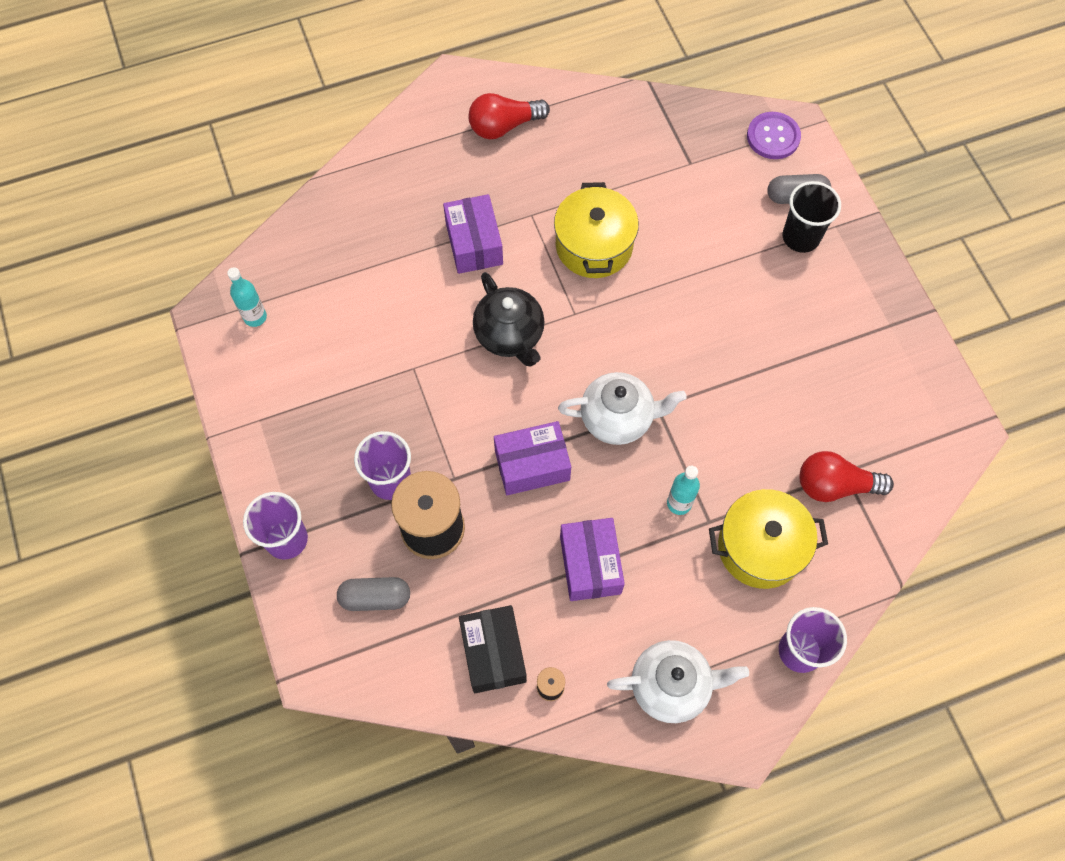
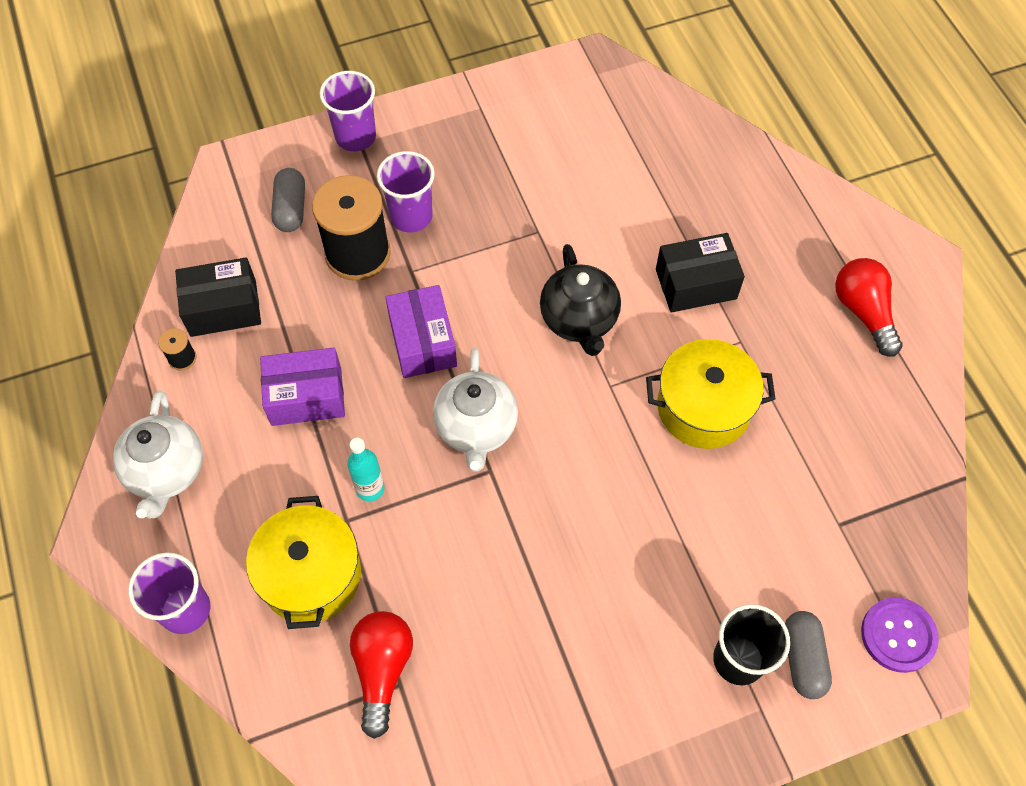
camera: 90 degrees right, 5 degrees down
turquoise bottle [227,267,267,327] -> none
purple box [443,194,503,274] -> black box [656,233,745,313]
black teapot [473,272,545,367] -> black teapot turned 75 degrees counterclockwise [540,244,621,356]

